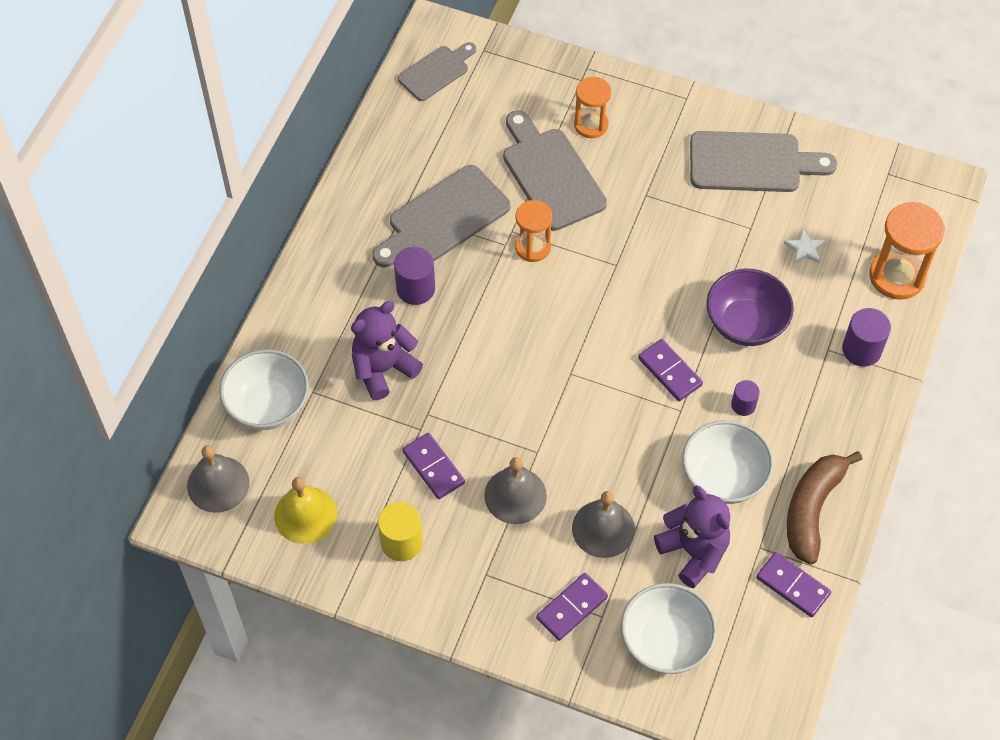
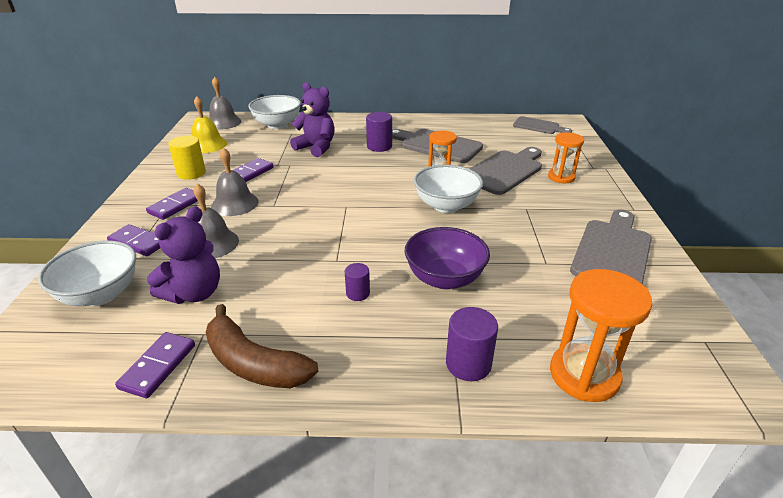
camera: 70 degrees right, 25 degrees down
purple domino [638,339,703,401] -> purple domino moved to [146,188,198,220]
white bowl [682,420,774,504] -> white bowl moved to [414,165,483,213]
grey cutting board [690,131,837,192] -> grey cutting board turned 135 degrees counterclockwise [570,209,652,285]
white star [784,228,826,264] -> none
brown banana [787,452,862,565] -> brown banana turned 150 degrees counterclockwise [205,304,318,388]

